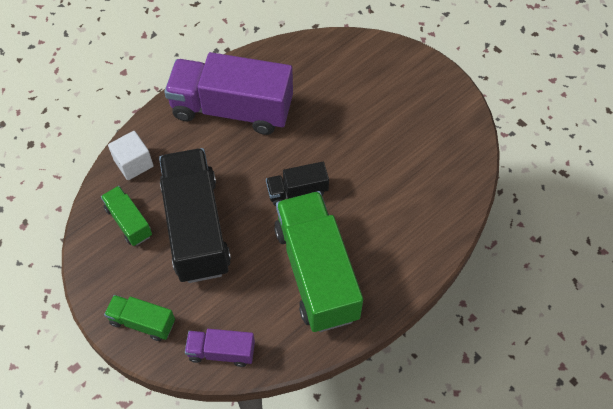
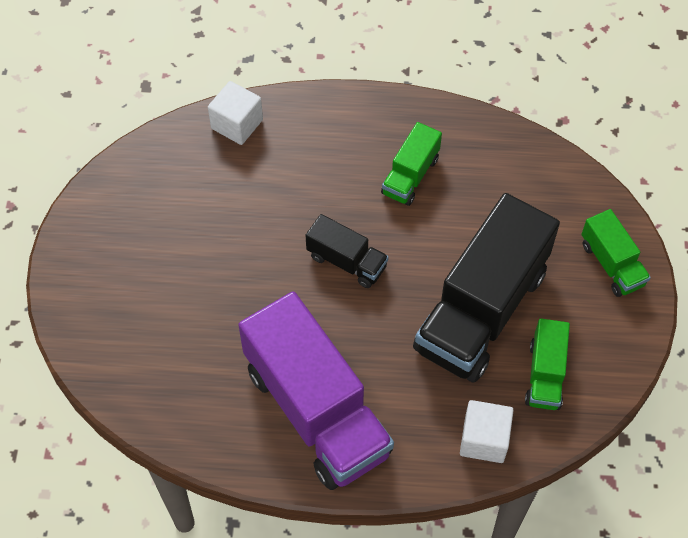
camera: 135 degrees left, 0 degrees up
purple truck [185,329,255,367] -> none
green truck [274,191,363,332] -> green truck [381,122,442,206], size x0.48
none -> white cube [208,81,263,145]

